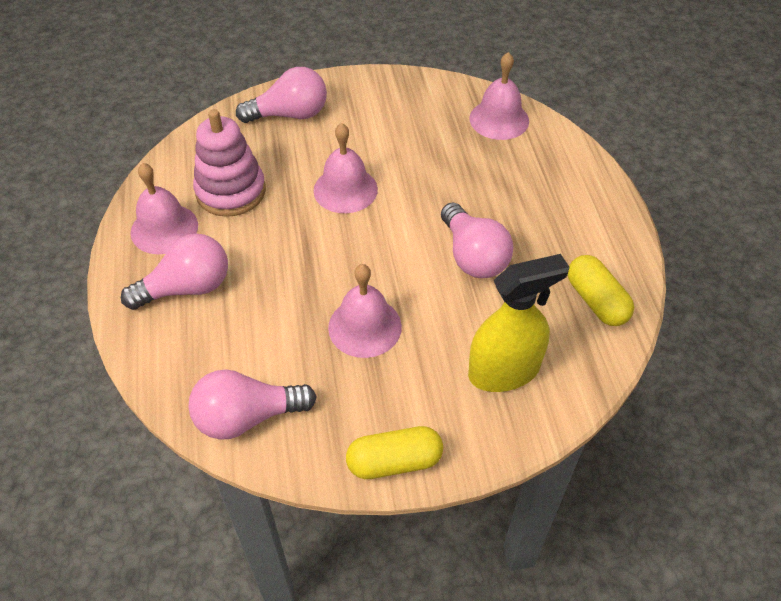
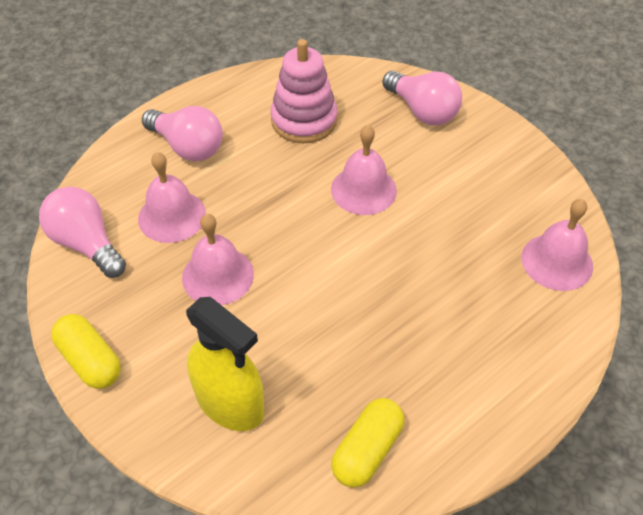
camera: 60 degrees right, 0 degrees up
pink bell [130,163,198,254] -> pink bell moved to [138,152,206,243]
pink light bulb [441,202,513,278] -> none

